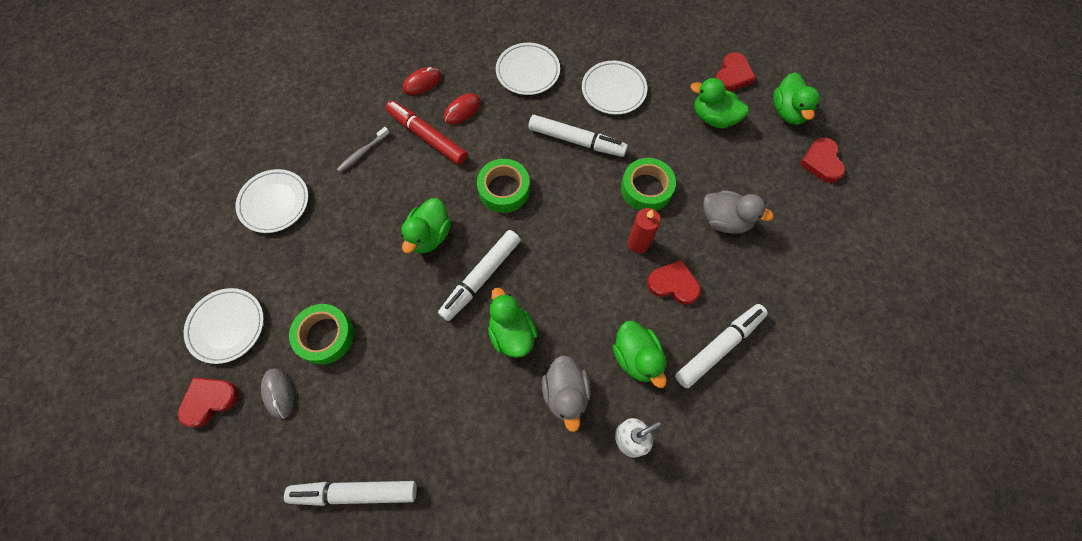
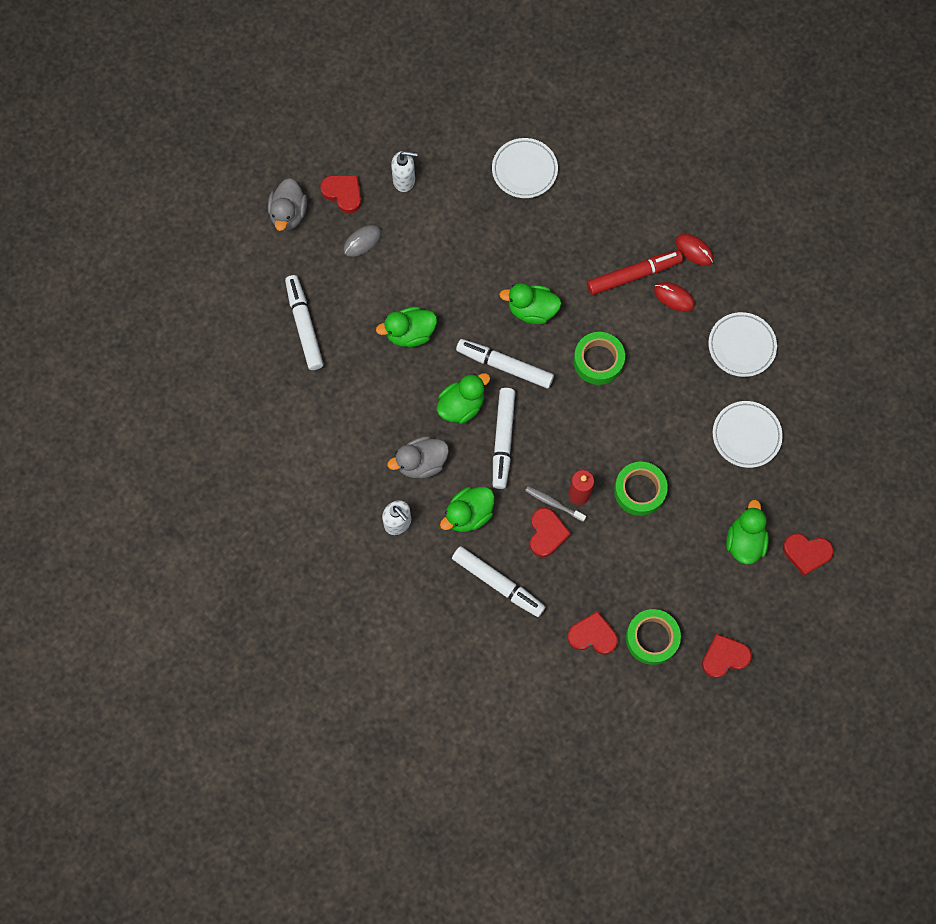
camera: 75 degrees right, 5 degrees up
white plate [184,288,264,364] -> white soap dispenser [391,151,418,192]
green tape [289,304,354,365] -> green tape moved to [626,609,681,665]
grey toothbrush [337,127,390,173] -> grey toothbrush moved to [525,486,586,522]
red marker [386,101,467,165] -> red marker turned 45 degrees clockwise [587,250,683,295]
white marker [528,115,628,157] -> white marker moved to [493,388,515,489]
grey duck [703,190,774,234] -> grey duck moved to [268,178,307,231]
green duck [773,72,820,125] -> green duck moved to [376,307,437,347]
none -> red heart [568,611,618,654]

